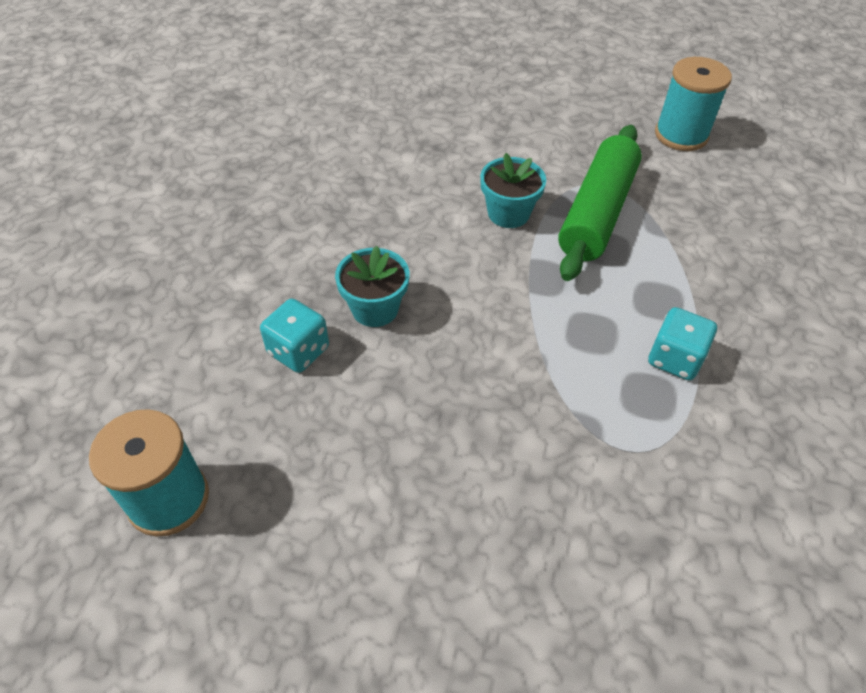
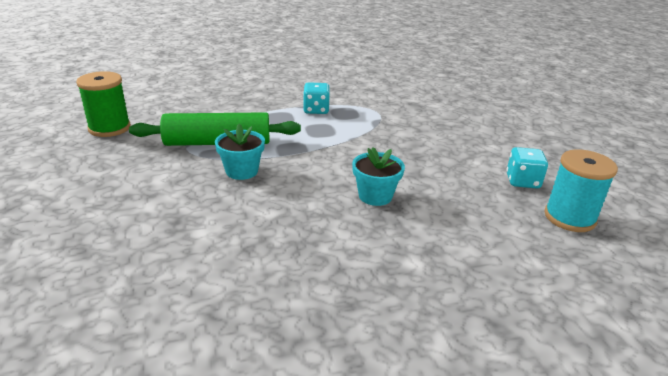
camera: 120 degrees left, 20 degrees down
turquoise dice [260,299,329,373] -> turquoise dice moved to [506,147,548,189]
turquoise spool [655,57,732,151] -> green spool [76,71,131,137]

